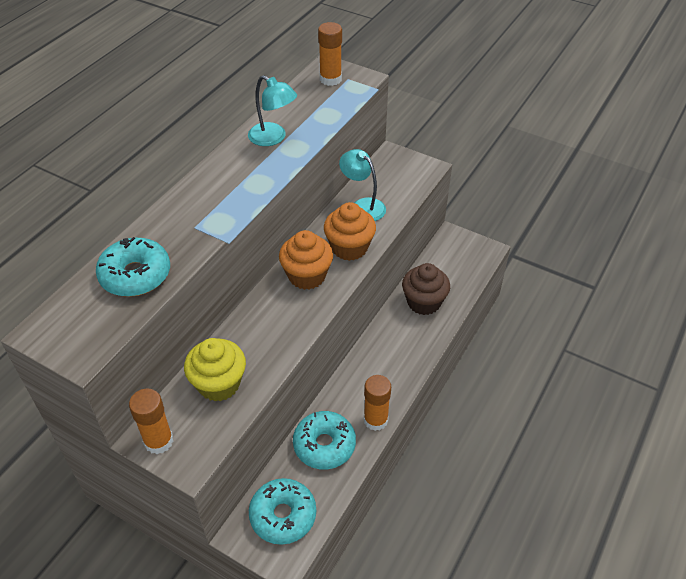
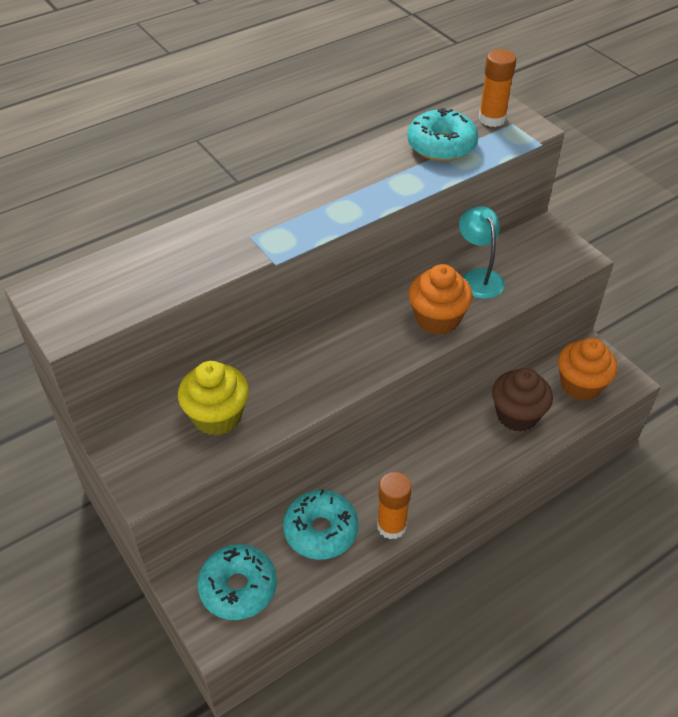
camera: 25 degrees right, 0 degrees up
turquoise donut [96,237,170,297] -> turquoise donut moved to [407,108,478,161]
orange glue stick [129,389,173,454] -> none
turquoise lamp [248,75,297,146] -> none
orange cupcake [279,230,333,290] -> orange cupcake moved to [558,338,618,401]

